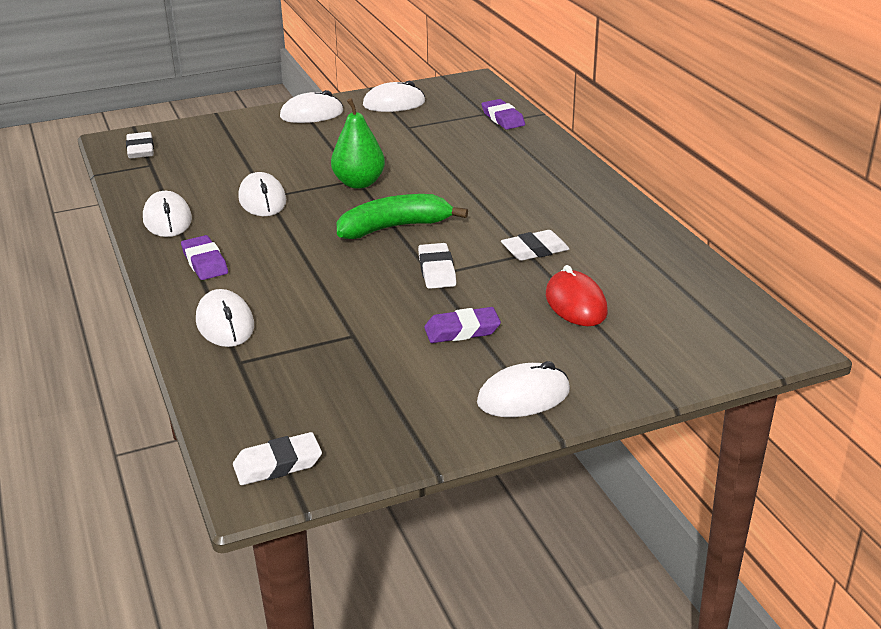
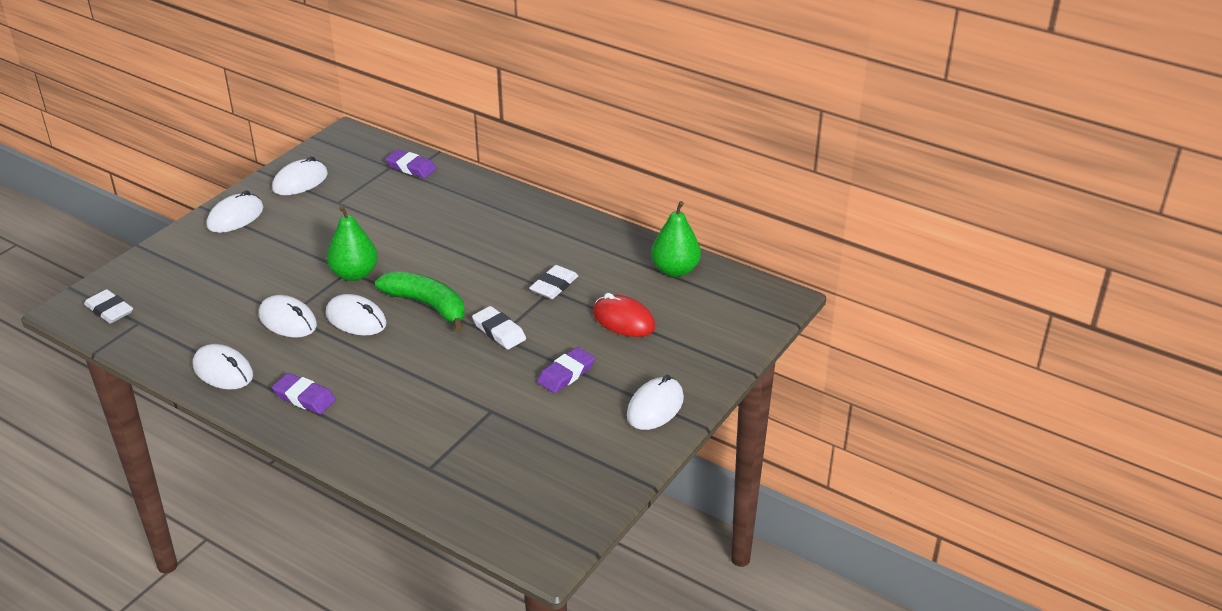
camera: 35 degrees left, 5 degrees up
white mouse [196,289,254,347] -> white mouse moved to [326,294,387,336]
white eraser [233,432,322,485] -> none
green banana [337,194,468,239] -> green banana turned 90 degrees clockwise [375,271,465,332]
none -> green pear [651,201,701,277]

